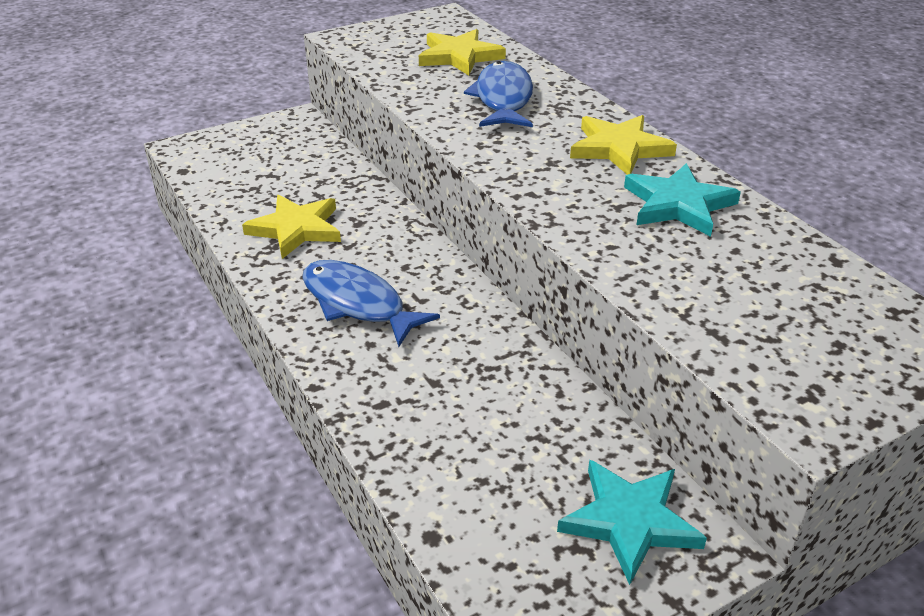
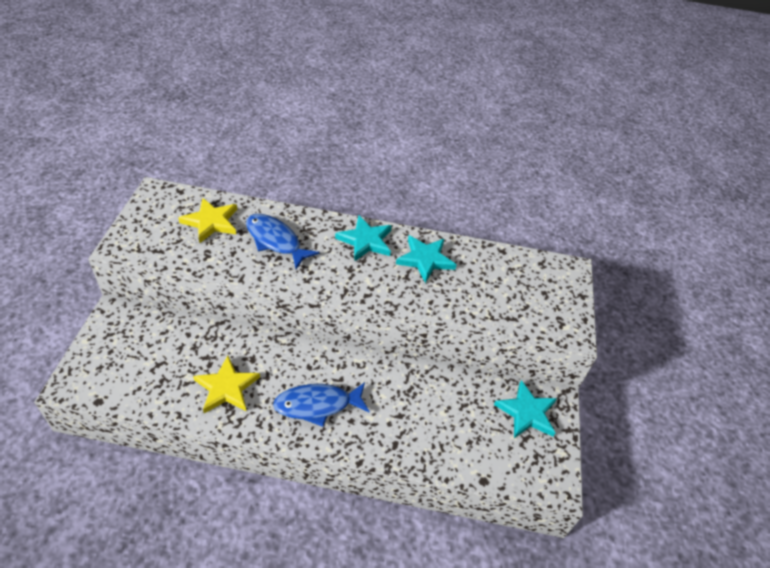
camera: 55 degrees left, 10 degrees up
yellow star [570,115,677,175] -> turquoise star [335,215,392,262]

